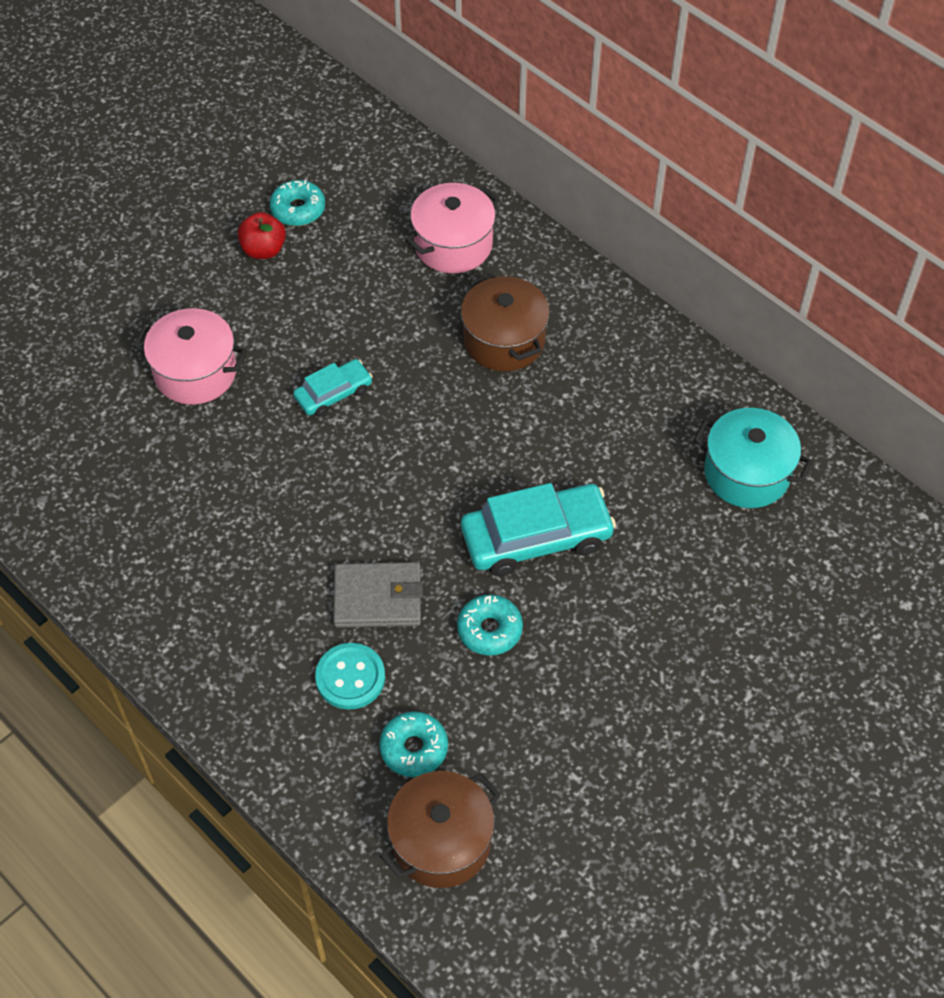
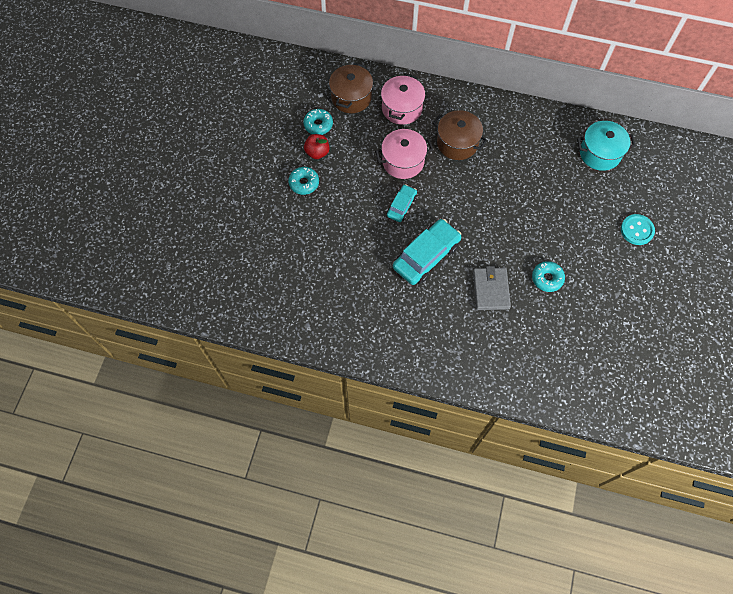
camera: 30 degrees left, 10 degrees up
pink pot [133,308,247,404] -> pink pot moved to [375,129,433,179]
turquoise button [315,643,385,710] -> turquoise button moved to [621,214,655,245]
grey wallet [333,562,423,628] -> grey wallet turned 60 degrees counterclockwise [473,266,511,310]
turquoise donut [379,711,448,777] -> turquoise donut moved to [288,167,319,195]
brown pot [380,771,501,888] -> brown pot moved to [329,63,373,113]
turquoise car [461,483,616,576] -> turquoise car moved to [393,219,461,285]

